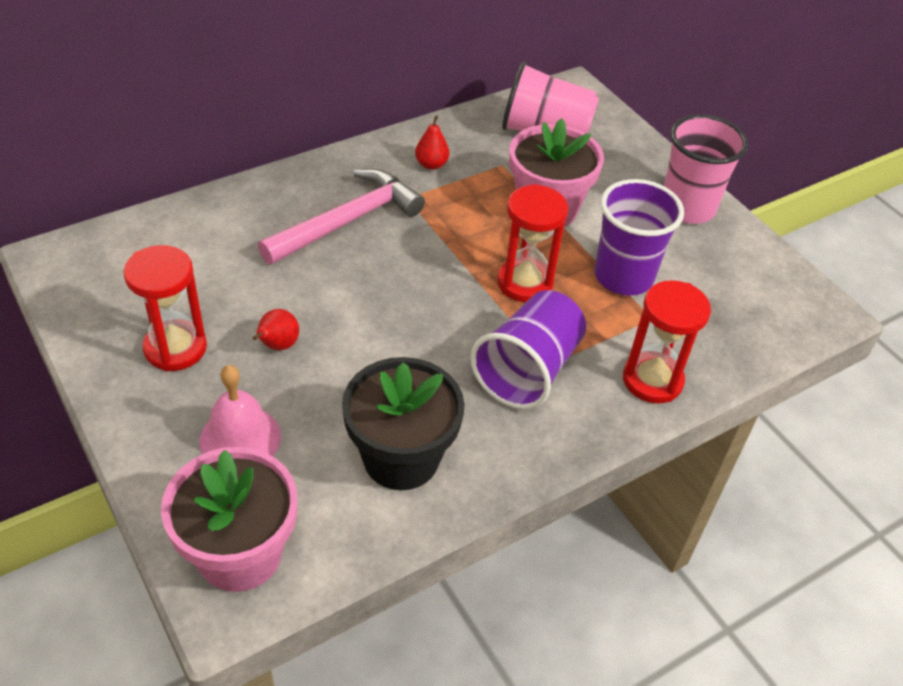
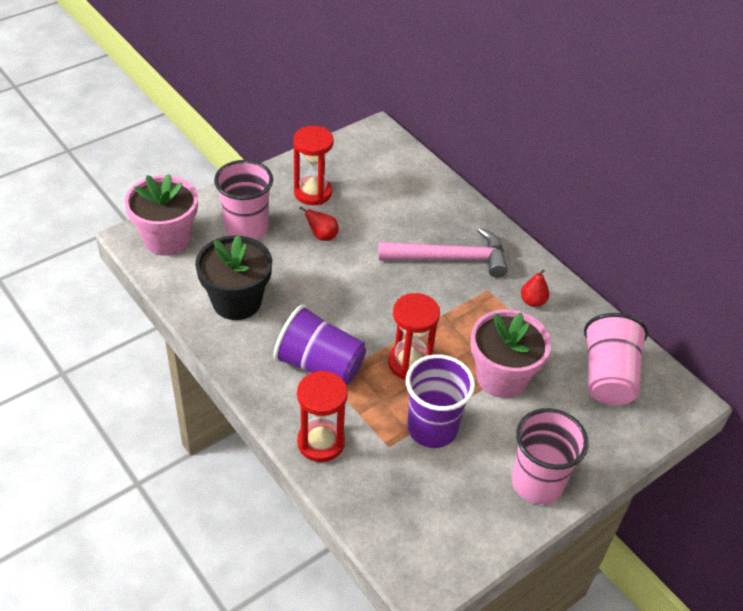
camera: 85 degrees right, 0 degrees up
pink bell [199,365,281,456] -> pink cup [214,160,273,240]
pink hammer [258,169,425,265] -> pink hammer turned 45 degrees counterclockwise [378,228,508,278]

